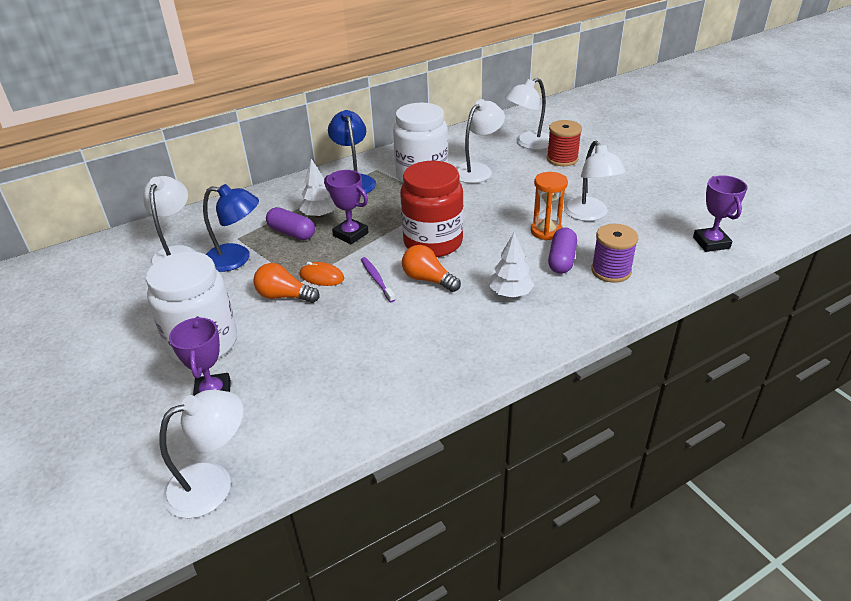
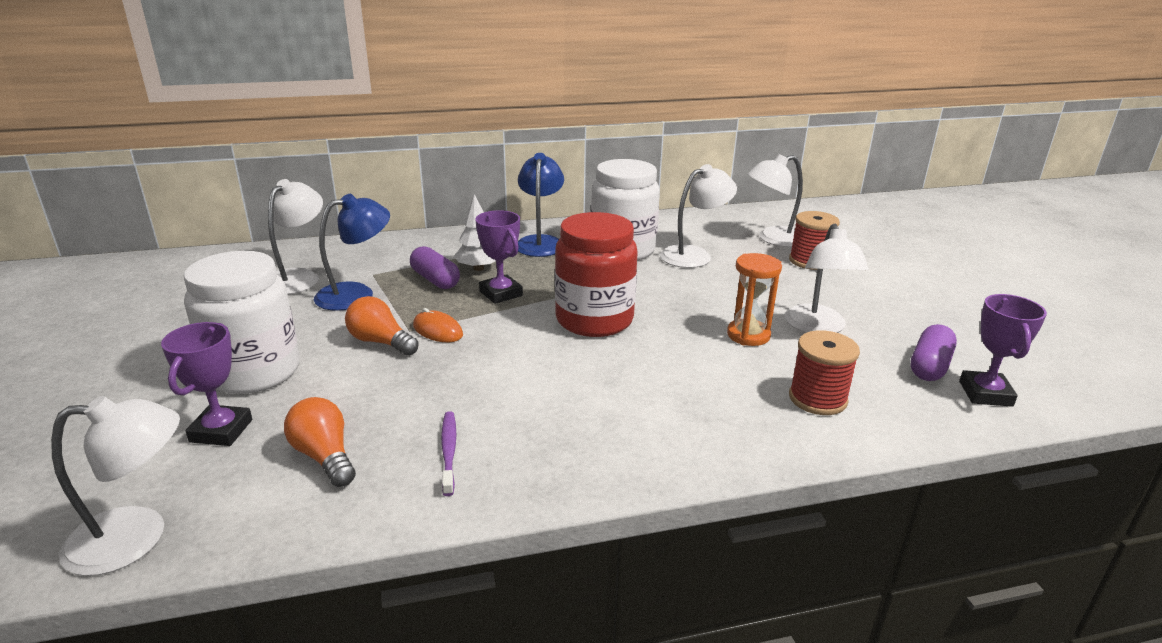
camera: 15 degrees right, 10 degrees down
blue lamp [203,184,259,272] -> blue lamp turned 60 degrees counterclockwise [314,194,390,311]
purple toothbrush [361,257,395,302] -> purple toothbrush moved to [441,411,456,496]
orange light bulb [402,245,461,292] -> orange light bulb moved to [284,397,356,487]
white tree [489,232,534,298] -> none
purple capsule [548,228,577,274] -> purple capsule moved to [910,324,957,381]
purple spool [591,224,638,283] -> red spool [789,330,860,415]

